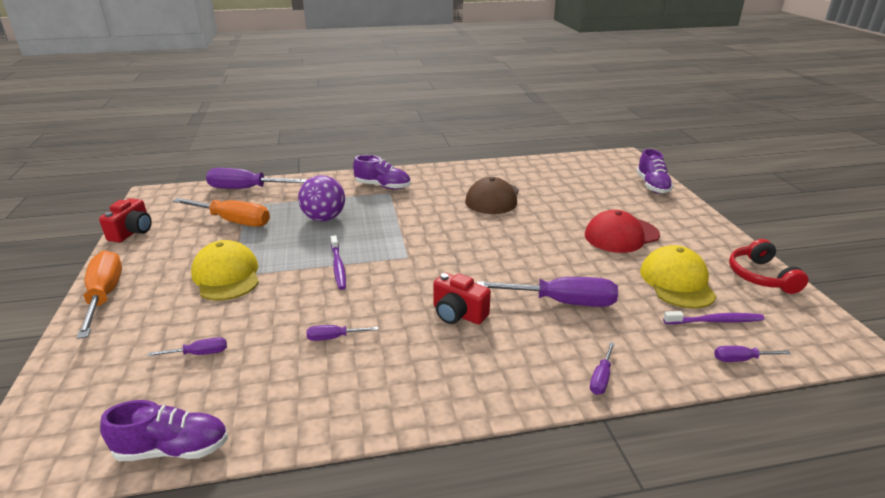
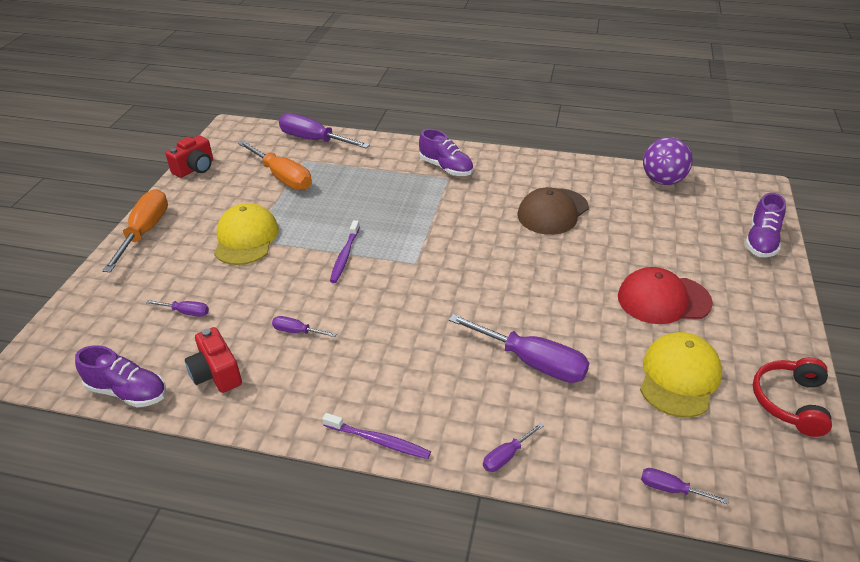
camera: 25 degrees right, 10 degrees up
purple ball [298,175,345,221] -> purple ball moved to [643,137,693,185]
red camera [433,273,491,324] -> red camera moved to [185,327,242,393]
purple toothbrush [663,311,765,324] -> purple toothbrush moved to [322,413,431,459]

